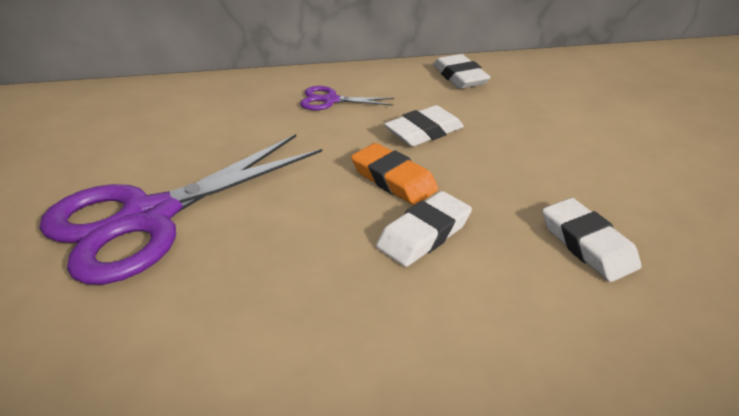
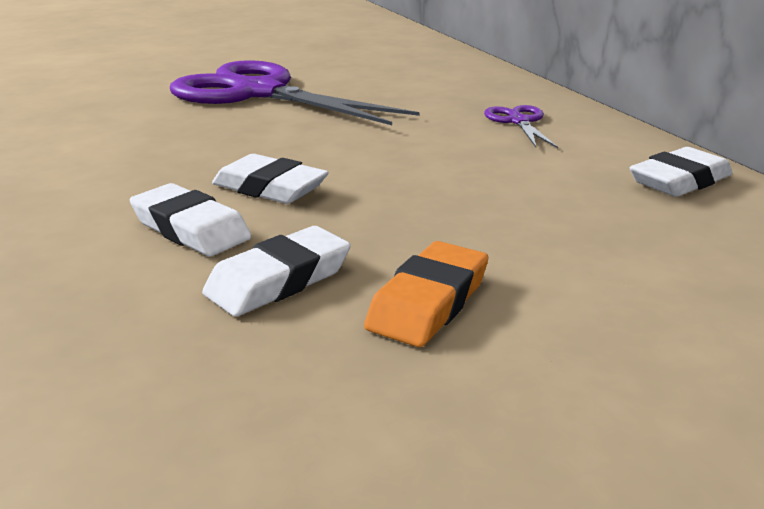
camera: 75 degrees right, 10 degrees down
orange eraser [351,143,438,205] -> orange eraser moved to [364,241,488,347]
white eraser [384,105,464,146] -> white eraser moved to [130,183,251,256]

